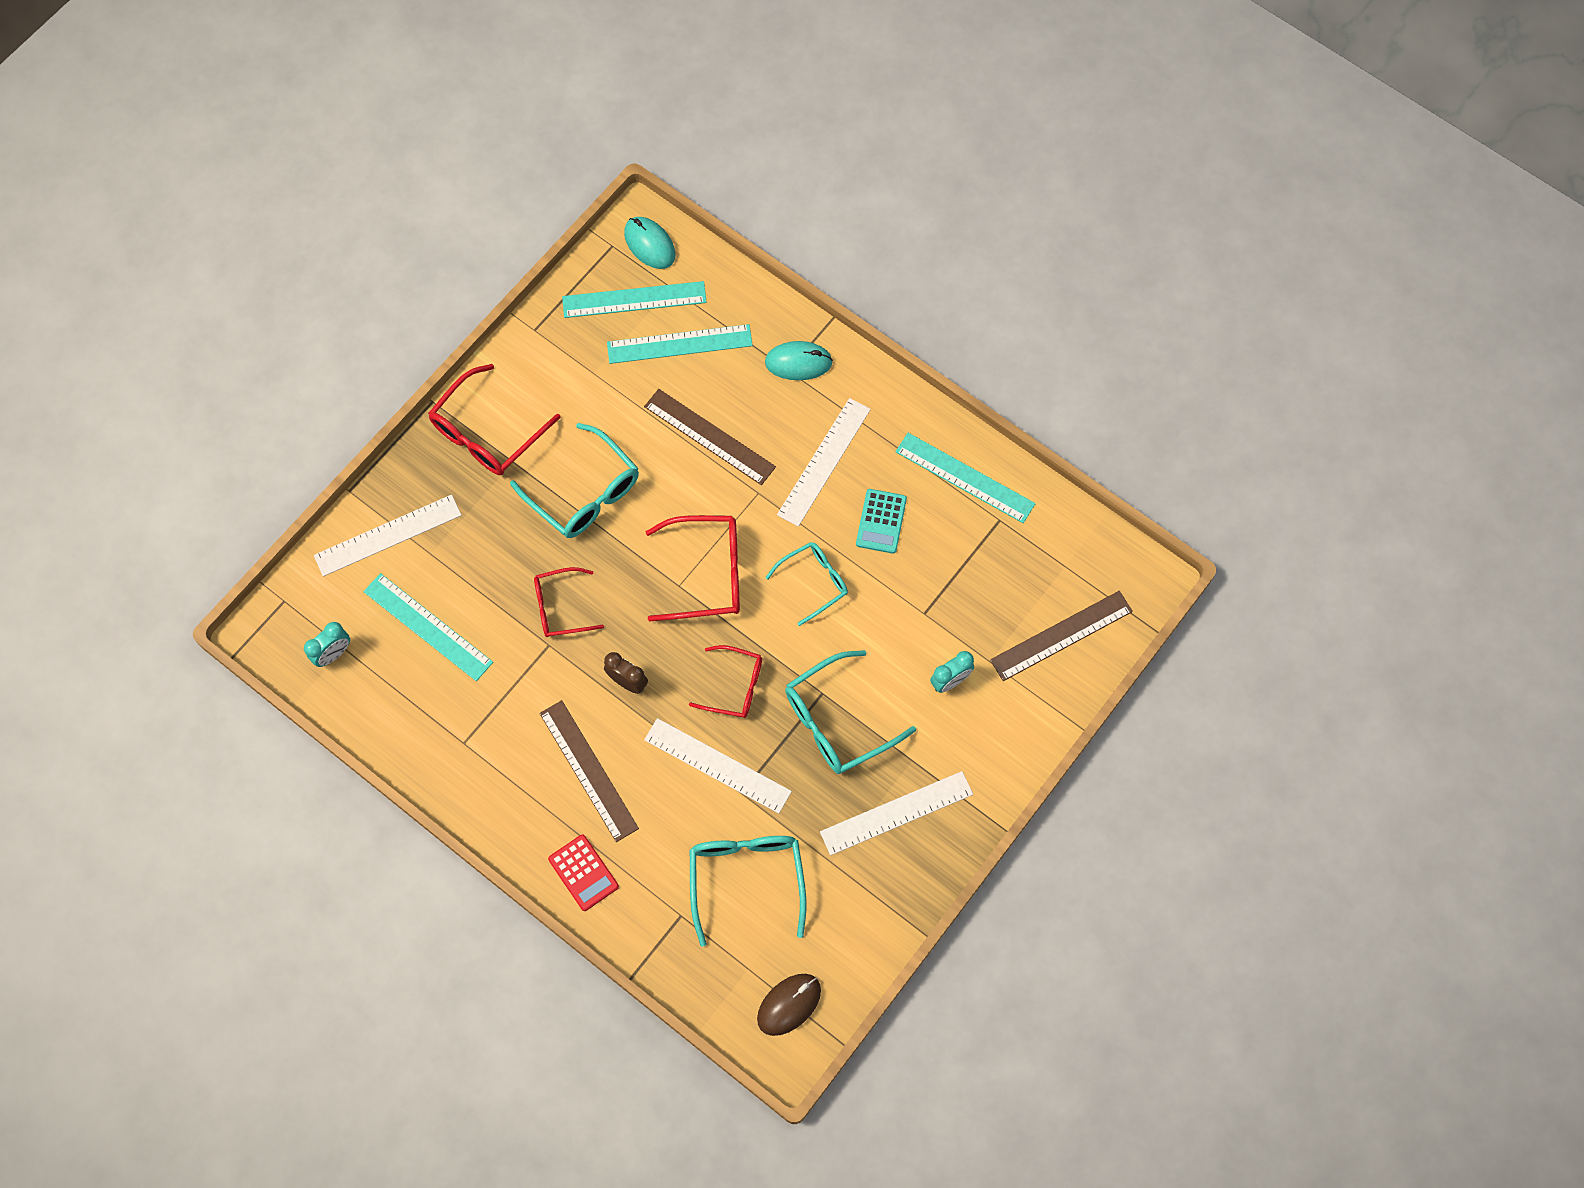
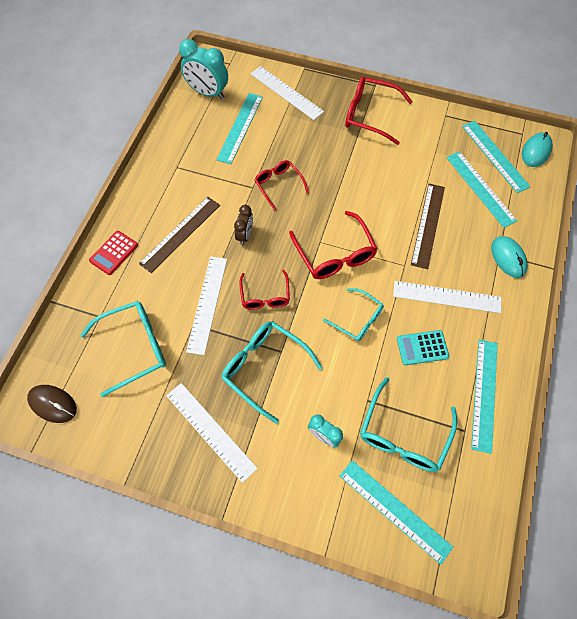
camera: 70 degrees right, 5 degrees down
turquoise clock [304,622,350,667] -> turquoise clock [179,39,228,99], size x1.75
turquoise glasses [510,423,639,538] -> turquoise glasses moved to [360,377,457,472]
brown ruler [990,591,1133,681] -> turquoise ruler [340,460,453,565]

